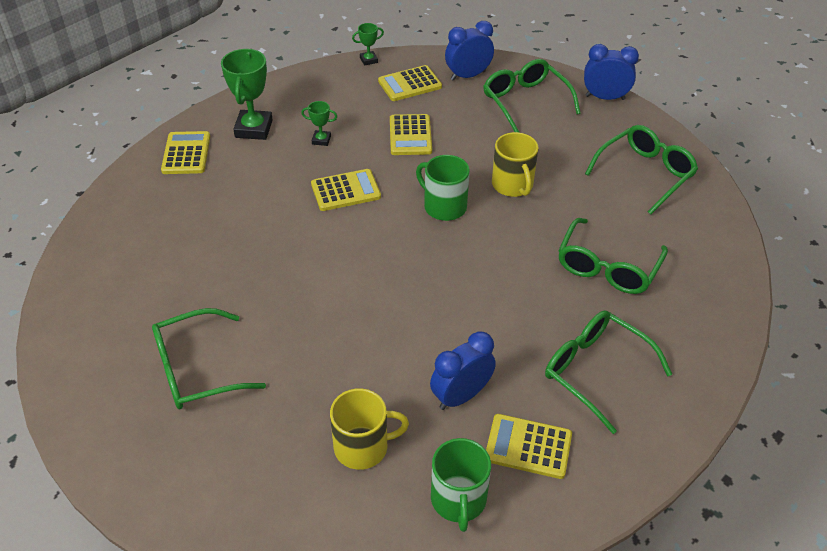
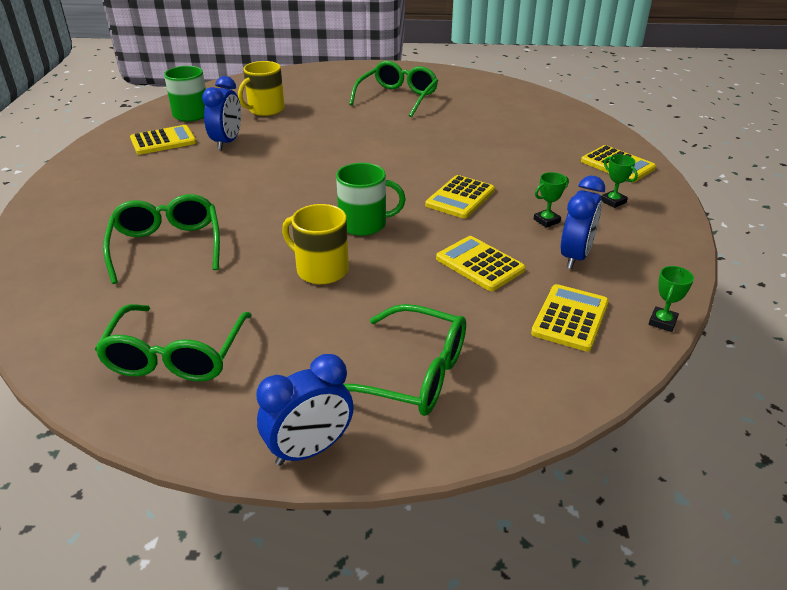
camera: 140 degrees right, 10 degrees down
green trophy [221,49,273,140] -> green trophy [601,155,638,208], size x0.50
blue clock [445,21,494,81] -> blue clock moved to [561,176,605,269]
green glasses [545,311,672,434] -> none

